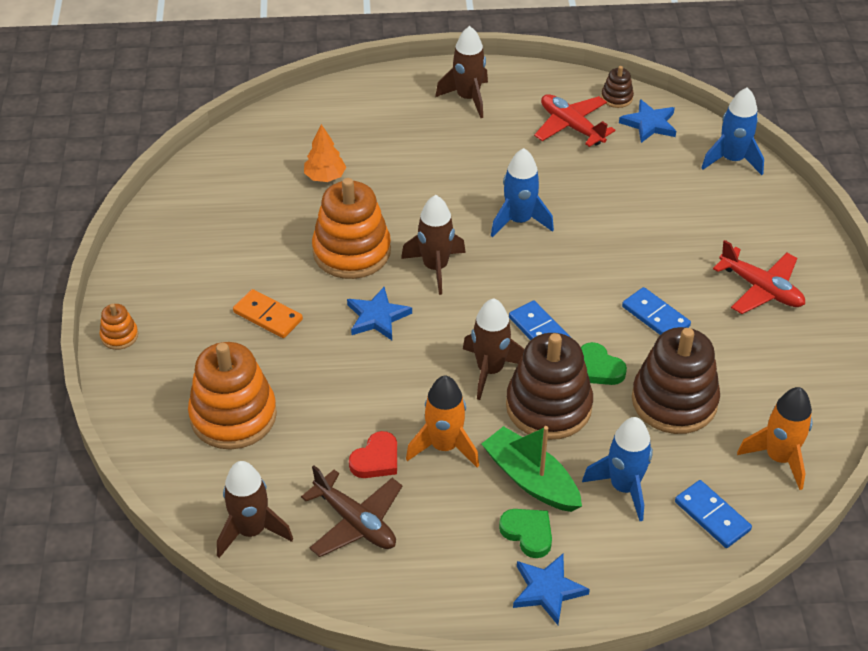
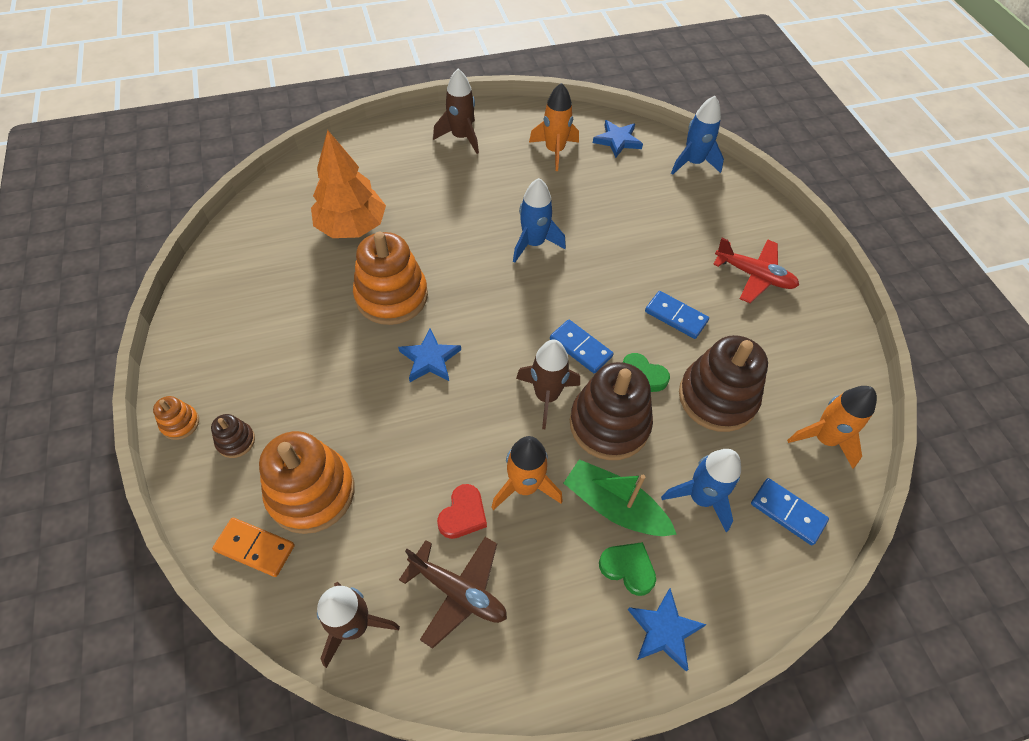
camera: 15 degrees left, 10 degrees up
orange domino [233,289,303,338] -> orange domino moved to [212,518,295,577]
orange tree [304,124,346,182] -> orange tree [311,130,386,238], size x1.88
brown rocket [401,195,466,295] -> none
red plane [534,94,615,147] -> orange rocket [529,83,579,171]
brown stacking toy [601,66,634,108] -> brown stacking toy moved to [211,414,255,458]

